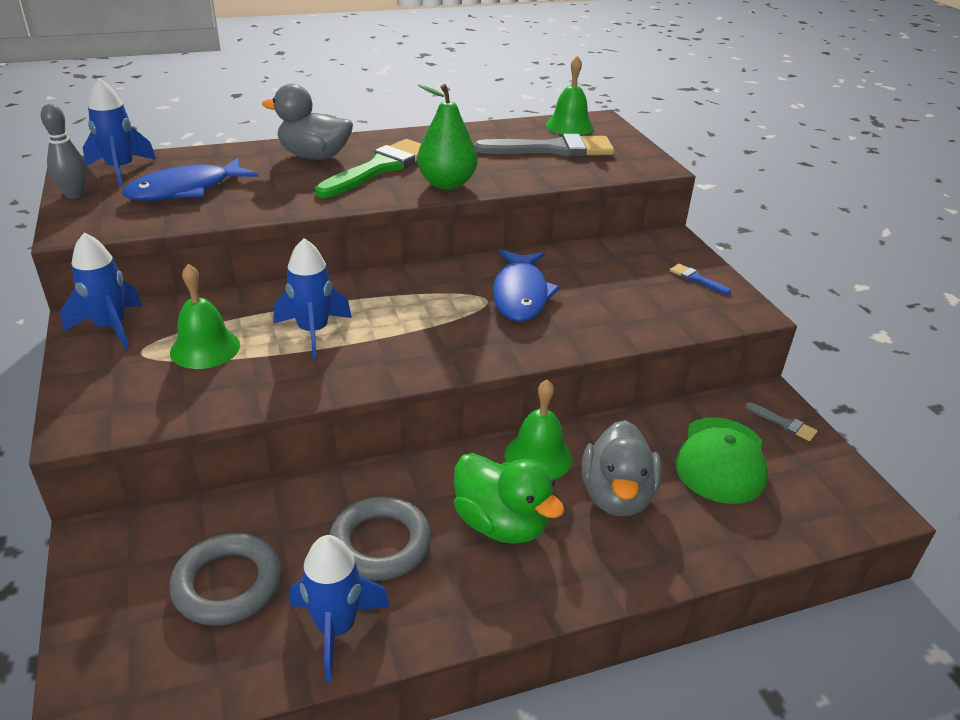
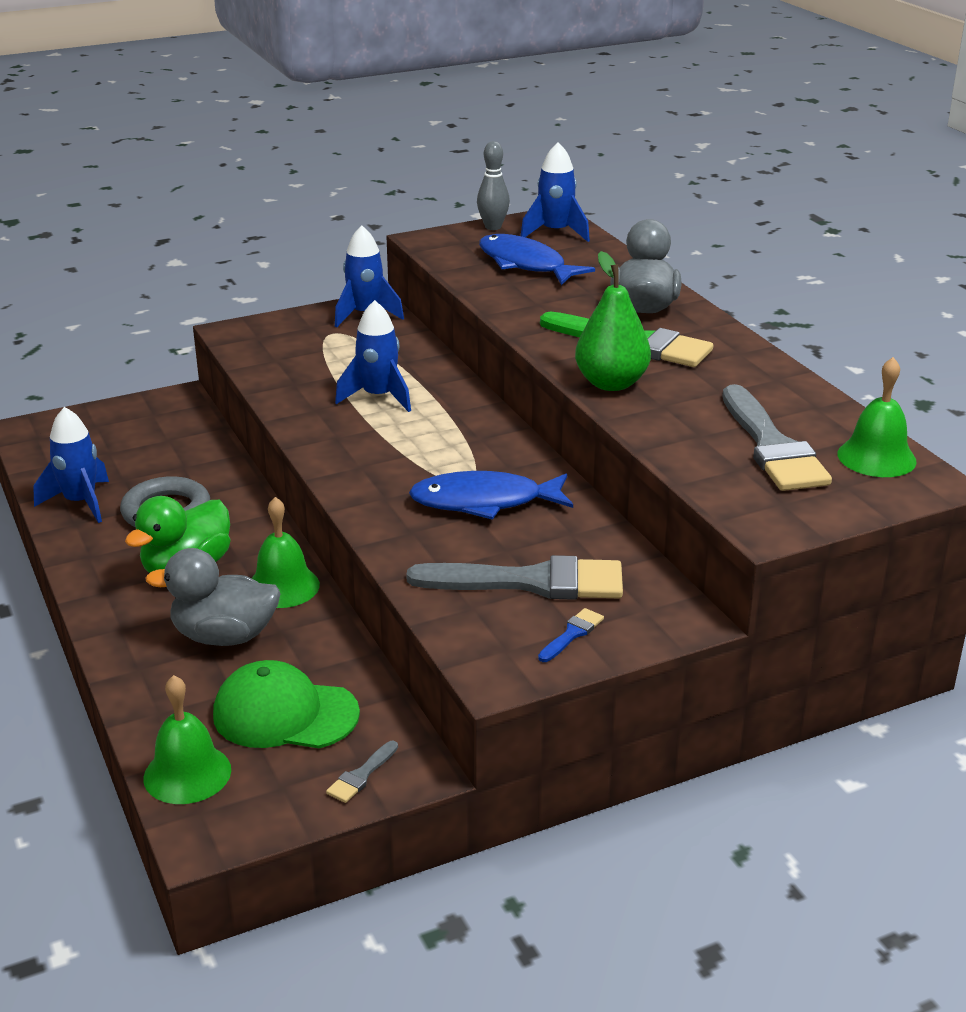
camera: 85 degrees right, 5 degrees down
grey ring [169,533,282,626] -> none
green bell [170,264,240,369] -> green bell moved to [143,675,231,804]
none -> grey brush [406,555,623,600]

